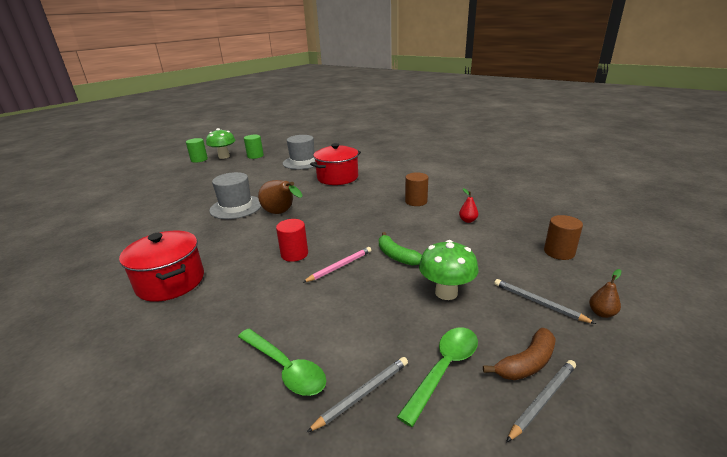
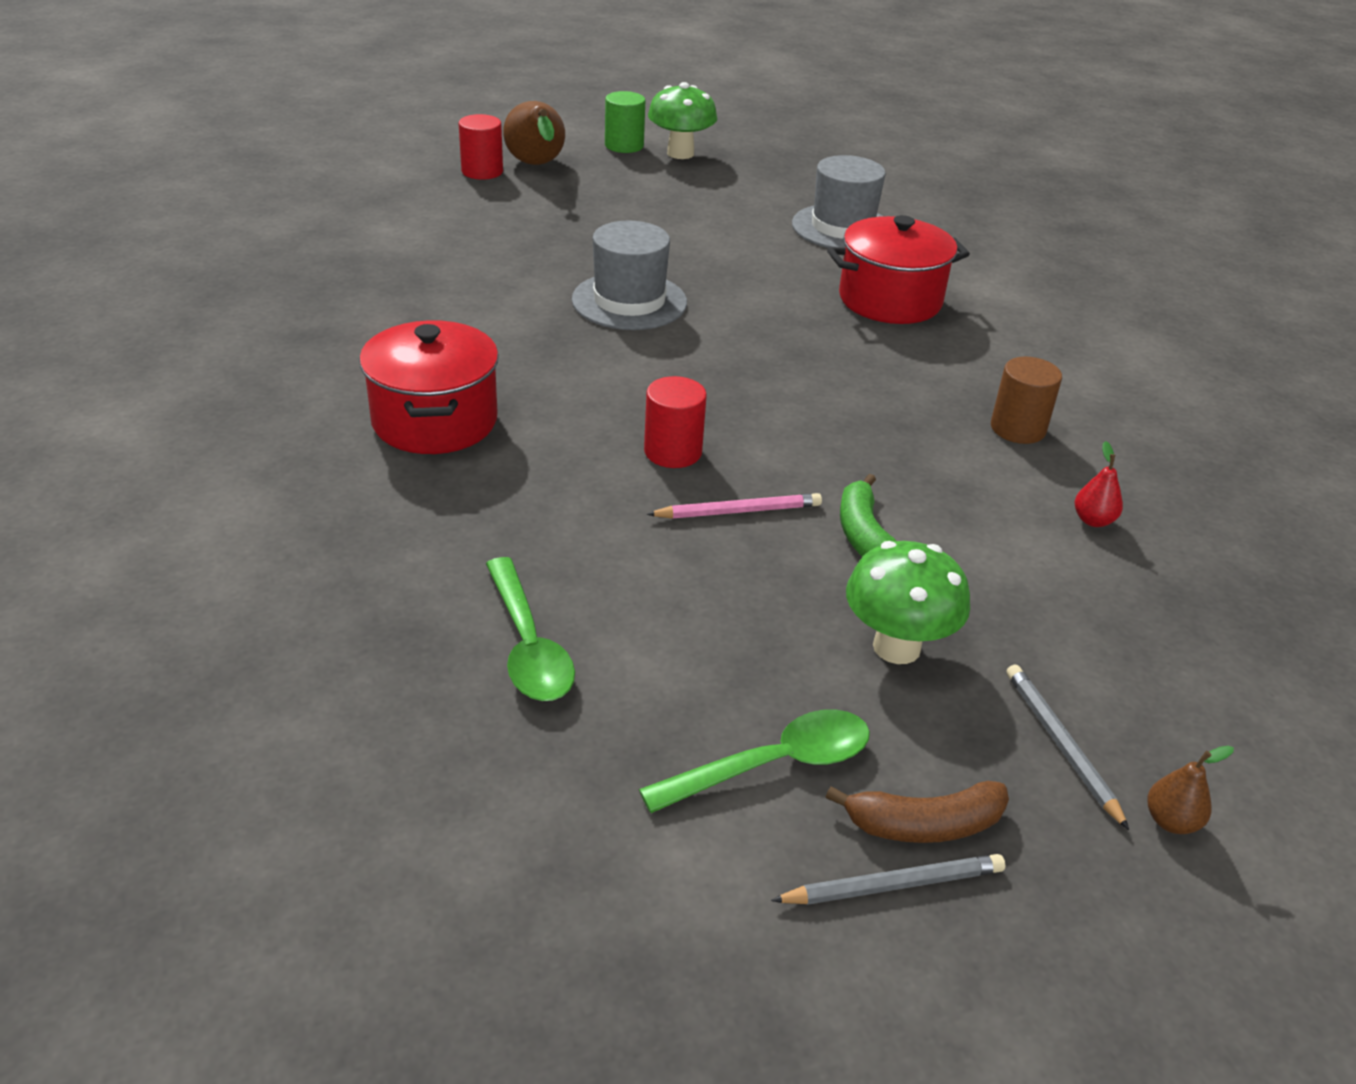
camera: 25 degrees right, 10 degrees up
green cylinder [244,135,264,159] -> none
brown pear [258,180,303,214] -> brown pear moved to [503,101,565,165]
grey pencil [306,357,408,433] -> none
brown cylinder [544,215,583,260] -> none
none -> red cylinder [459,114,503,180]

